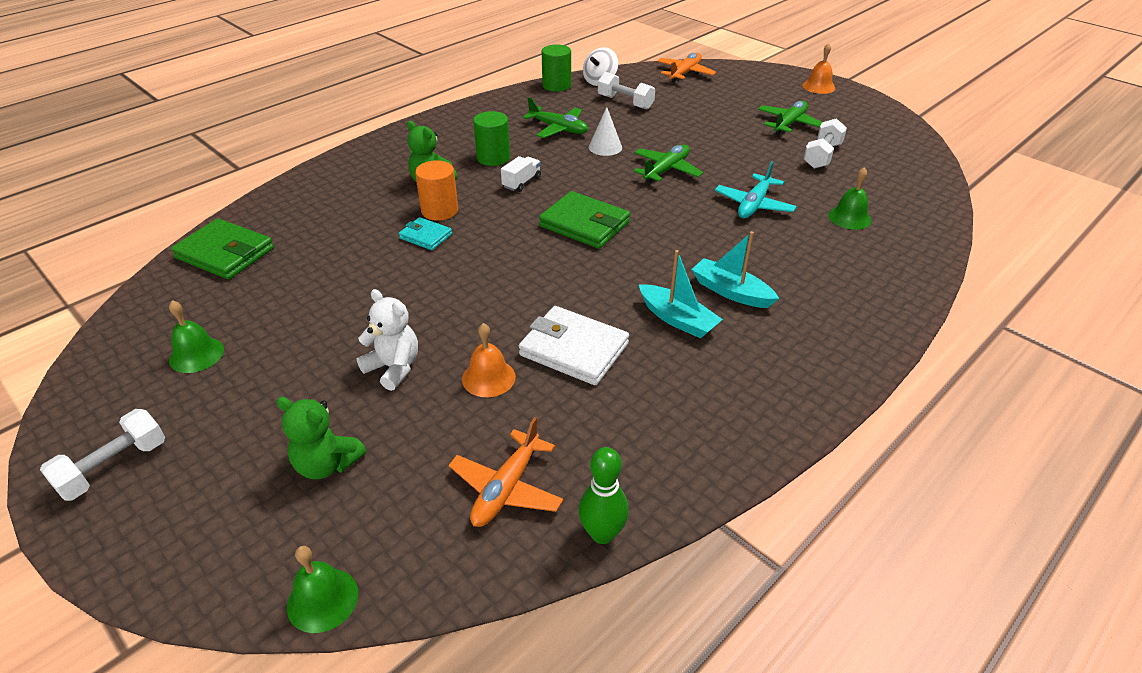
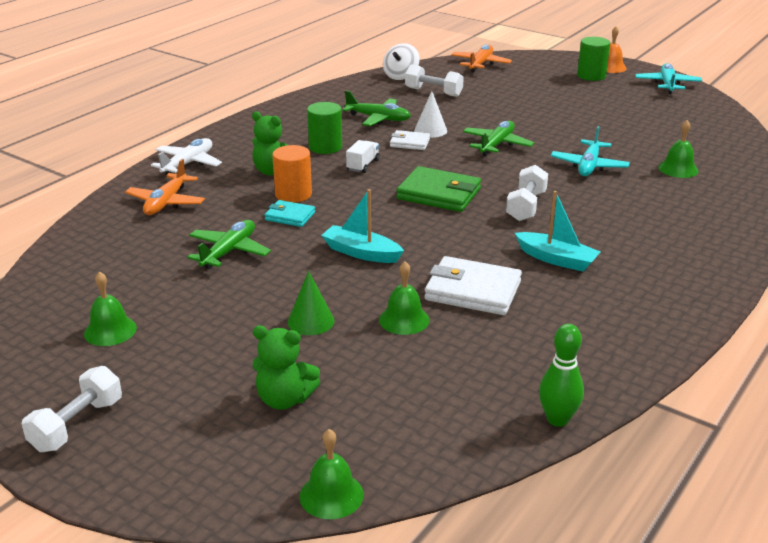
camera: 10 degrees left, 10 degrees down
green wallet [171,218,274,279] -> none
white teddy bear [357,289,418,391] -> green cone [288,271,334,335]
orange plane [449,417,564,527] -> orange plane moved to [125,159,205,215]
orange bell [462,323,516,397] -> green bell [379,261,430,335]
green cylinder [542,44,571,92] -> green cylinder moved to [577,37,610,81]
turquoise boat [691,231,779,308] -> turquoise boat moved to [321,189,404,263]
green plane [758,101,822,135] -> green plane moved to [187,220,271,269]
white dumbbell [803,118,847,169] -> white dumbbell moved to [506,165,548,221]
none -> white plane [151,138,222,175]
none -> white wallet [390,130,430,150]
none -> turquoise plane [635,63,702,94]

